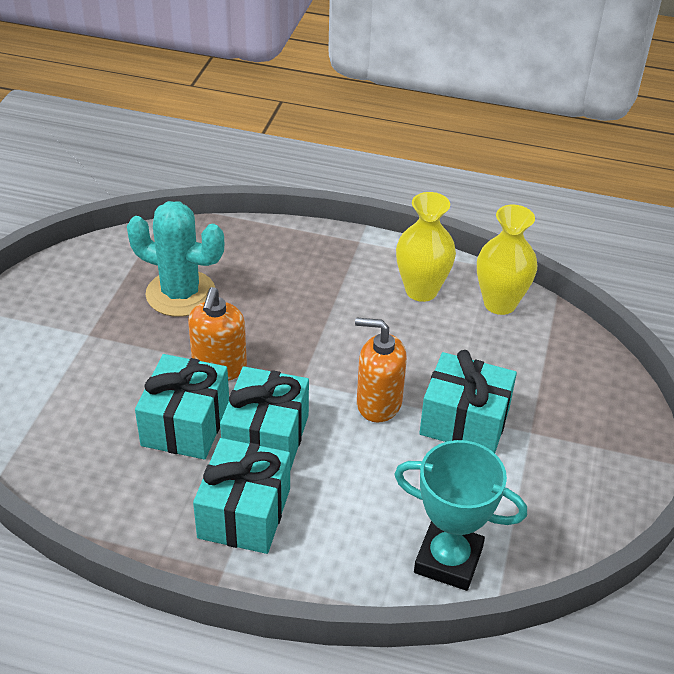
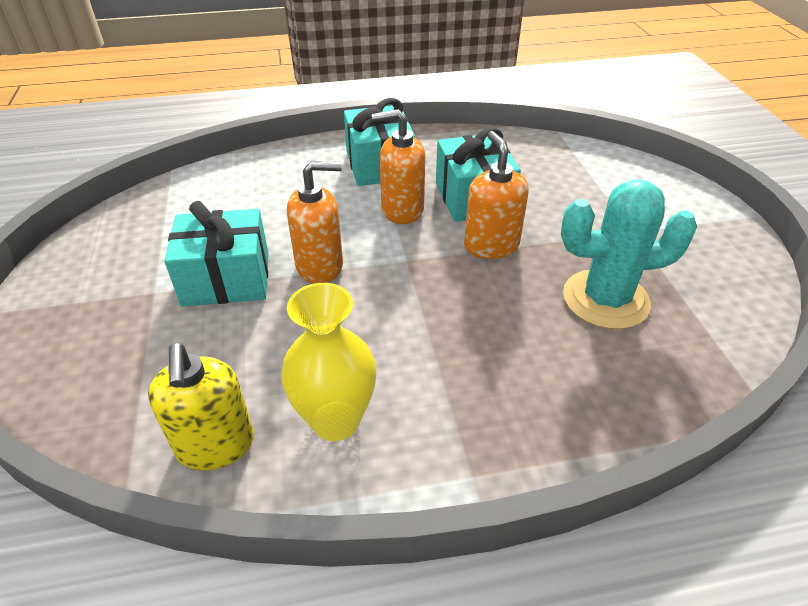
camera: 155 degrees right, 0 degrees up
turquoise gift [220,366,309,471] -> orange soap dispenser [372,109,425,224]
turquoise trophy [394,440,527,591] -> none
yellow vase [477,205,537,315] -> yellow soap dispenser [148,343,254,470]

